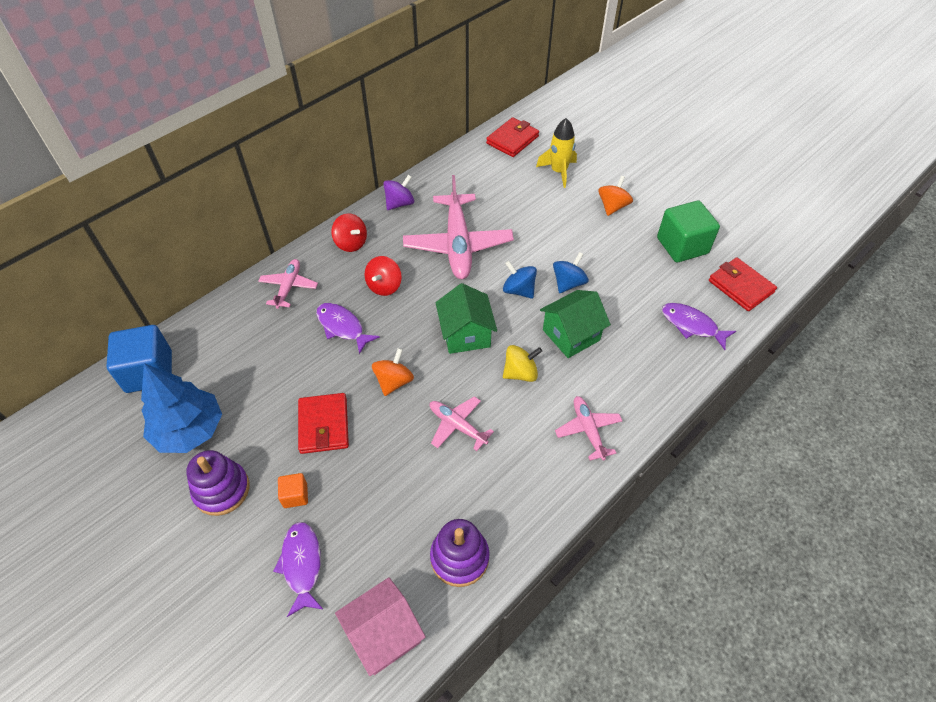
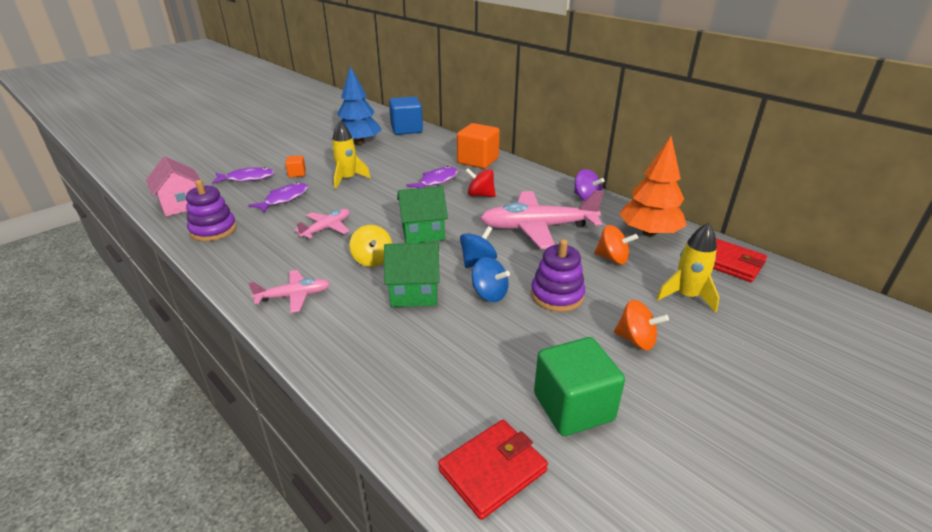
camera: 90 degrees right, 20 degrees down
purple stacking toy [186,450,250,516] -> purple stacking toy moved to [531,239,585,312]
pink plane [258,259,318,309] -> orange cube [457,123,500,169]
red wallet [298,393,349,454] -> yellow rocket [331,121,371,189]
red spinning top [331,213,367,252] -> none
orange spinning top [372,348,414,396] -> orange spinning top moved to [594,225,638,264]
green house [540,290,611,358] -> green house turned 60 degrees counterclockwise [384,243,440,307]
purple fish [662,303,736,350] -> purple fish moved to [248,182,308,213]
none -> orange tree [619,136,687,237]

